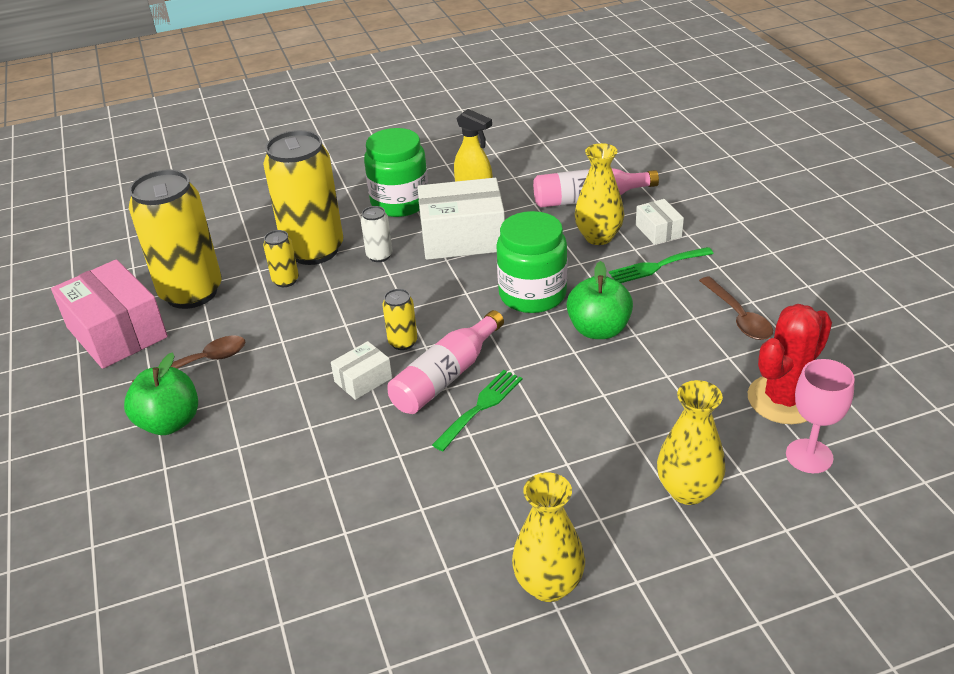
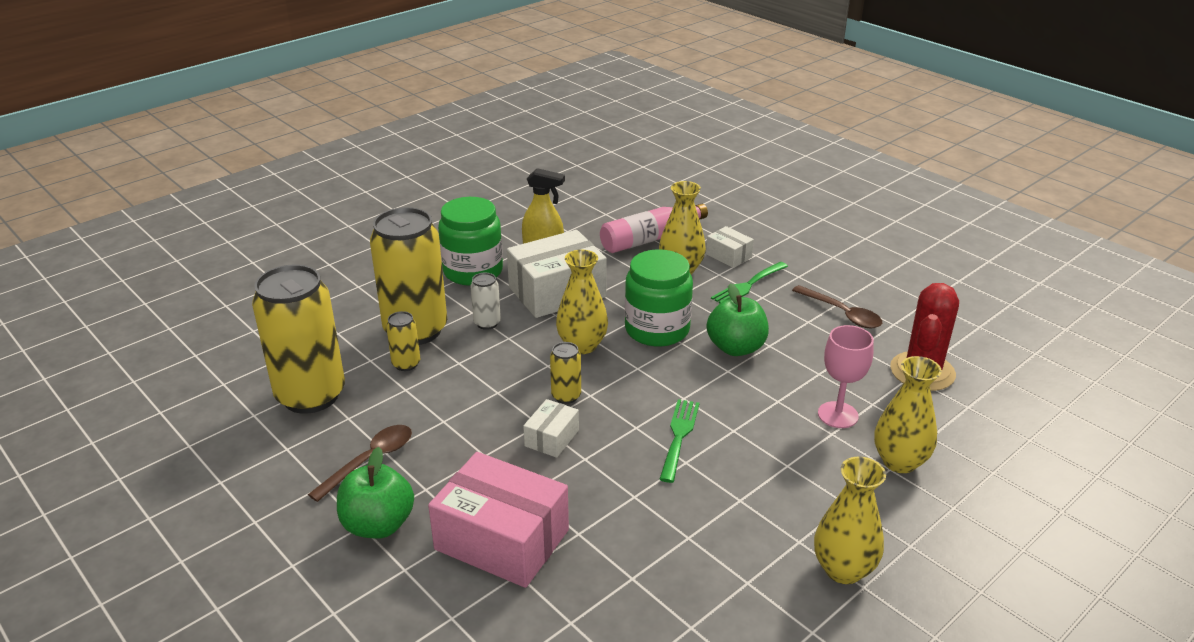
camera: 25 degrees left, 5 degrees down
pink box [51,259,168,369] -> pink box moved to [428,452,569,588]
pink bottle [387,310,504,414] -> none
pink goblet [786,359,855,473] -> pink goblet moved to [818,325,874,428]
none -> yellow vase [556,250,608,354]

